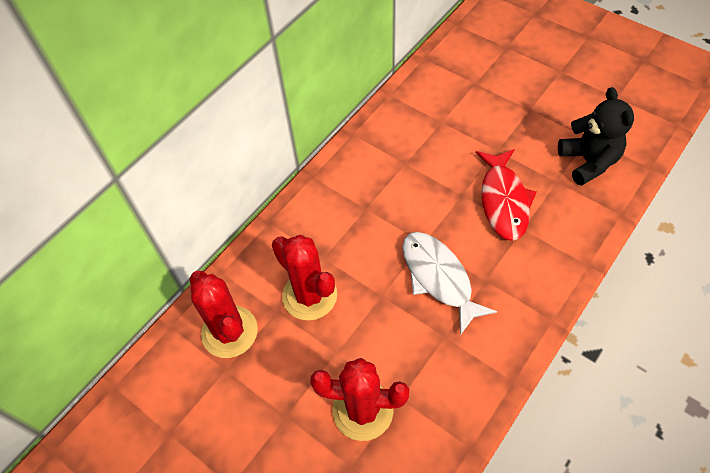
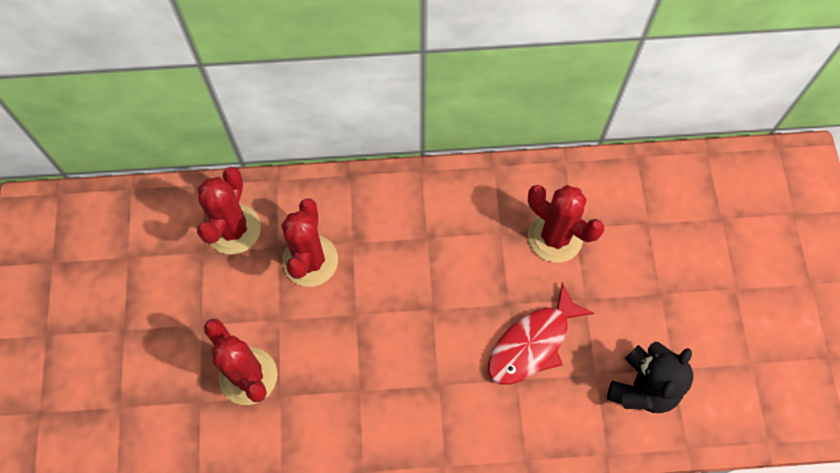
camera: 45 degrees right, 10 degrees up
white fish [403,232,497,335] -> none
none -> red cactus [528,185,604,263]

